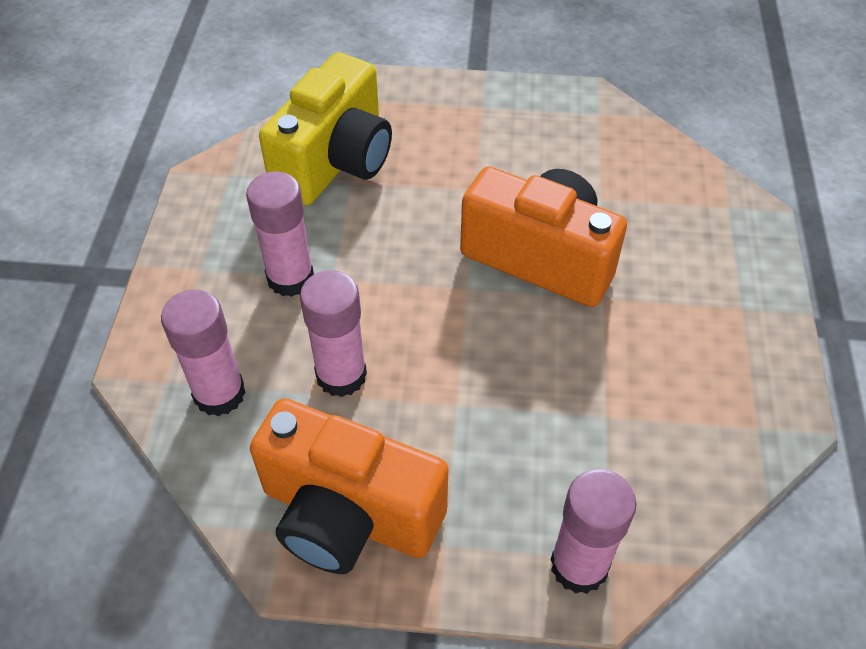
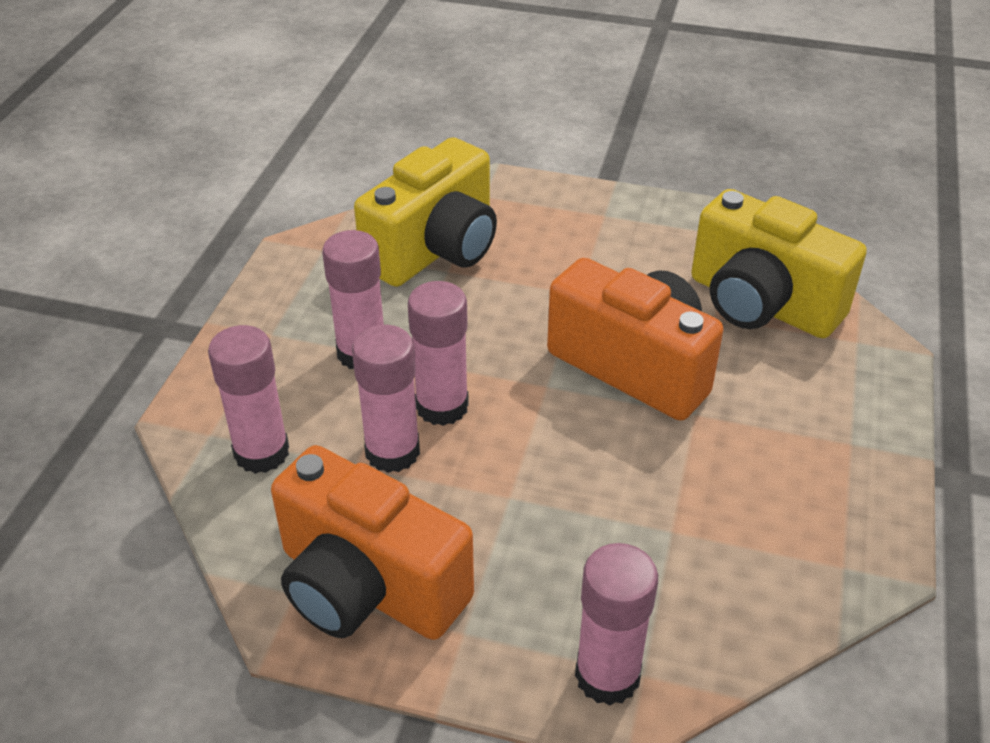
camera: 10 degrees right, 10 degrees down
none -> pink glue stick [408,281,469,426]
none -> yellow camera [691,189,867,338]

